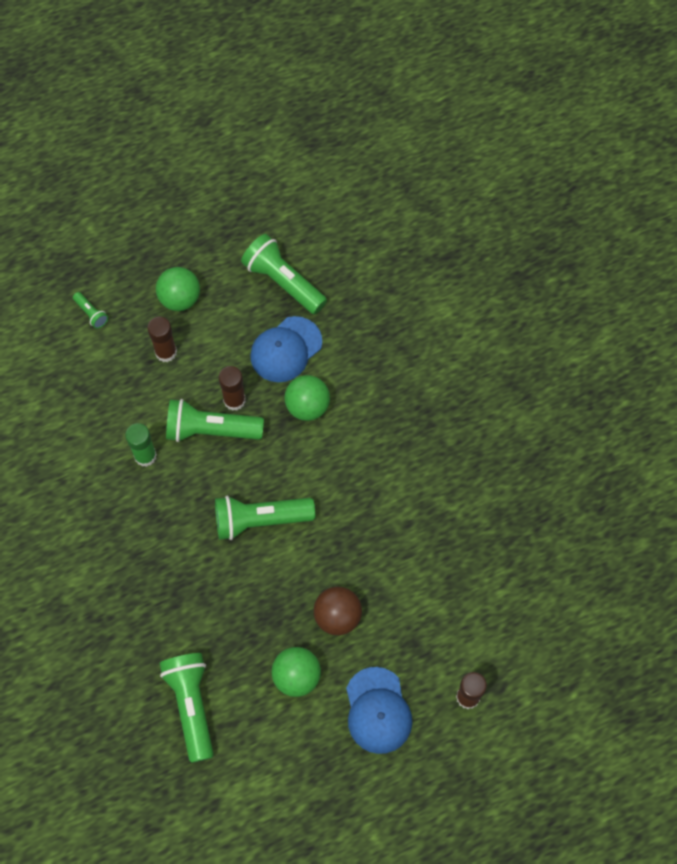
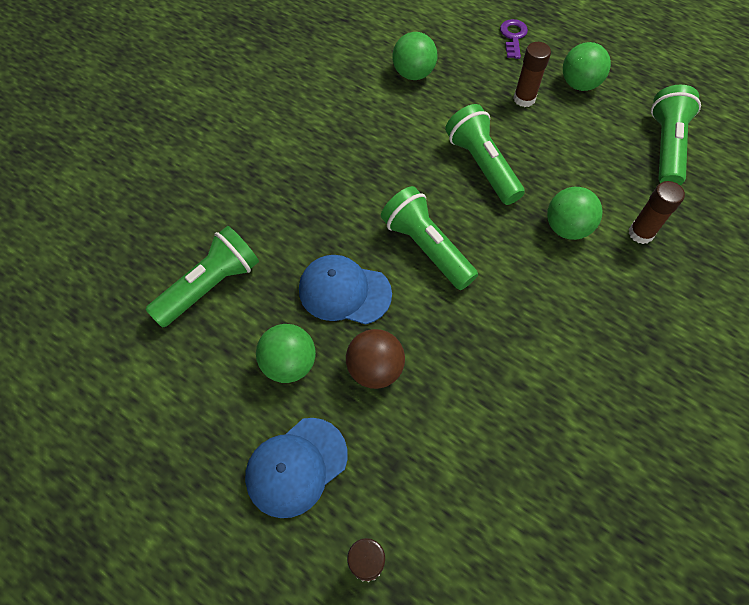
camera: 60 degrees right, 5 degrees down
green flashlight [73,292,108,329] -> purple key [500,19,528,59]
green glue stick [125,423,157,467] -> none
brown glue stick [219,366,246,411] -> brown glue stick moved to [629,181,685,244]
blue cap [250,316,322,382] -> blue cap moved to [299,255,392,325]
none -> green ball [392,32,437,80]

